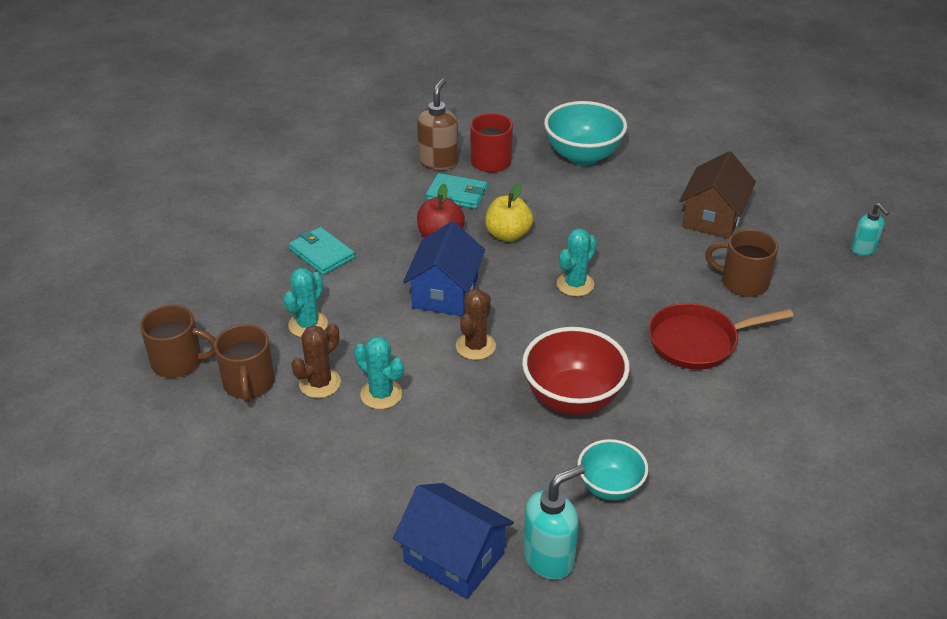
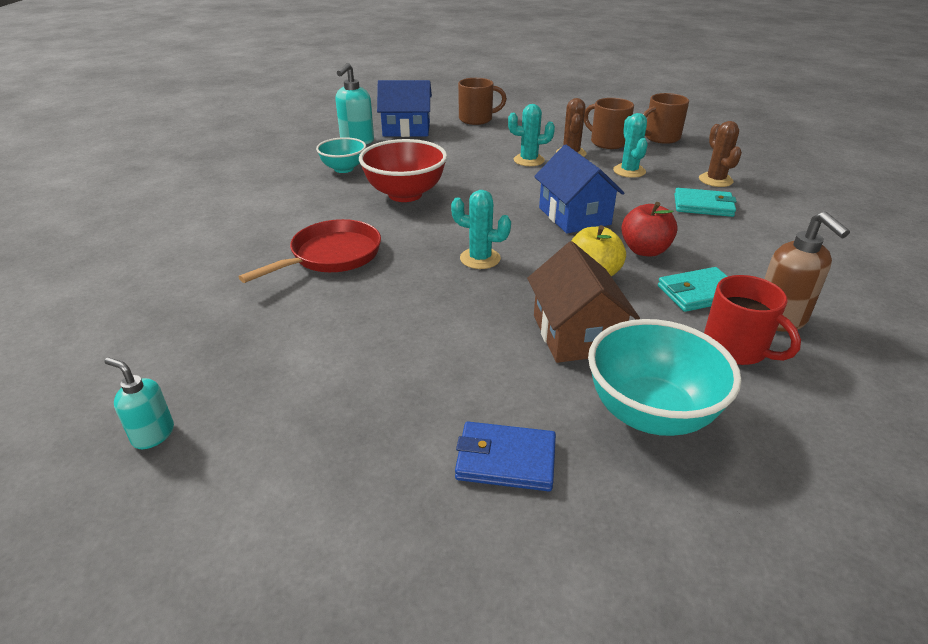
camera: 145 degrees right, 5 degrees down
brown cactus [456,289,496,360] -> brown cactus moved to [699,121,742,187]
turquoise cactus [557,228,597,297] -> turquoise cactus turned 75 degrees counterclockwise [451,190,511,269]
brown house [679,151,756,239] -> brown house moved to [527,241,640,363]
brown mug [705,229,778,297] -> brown mug moved to [458,78,507,125]
none -> blue wallet [455,422,556,491]

